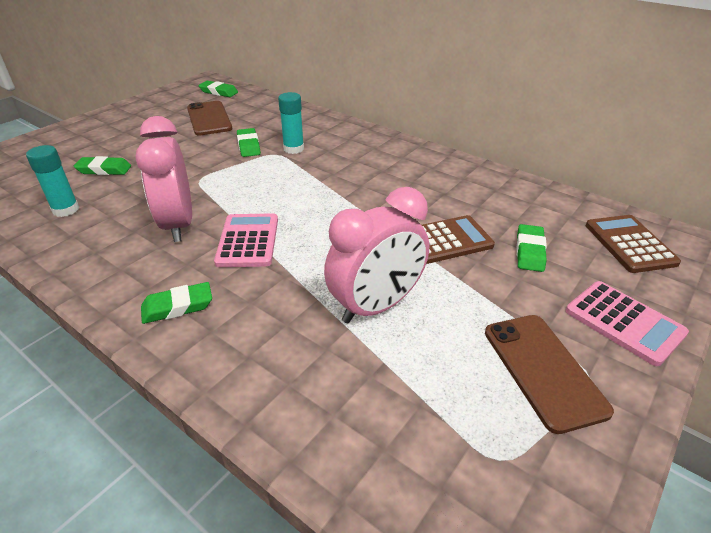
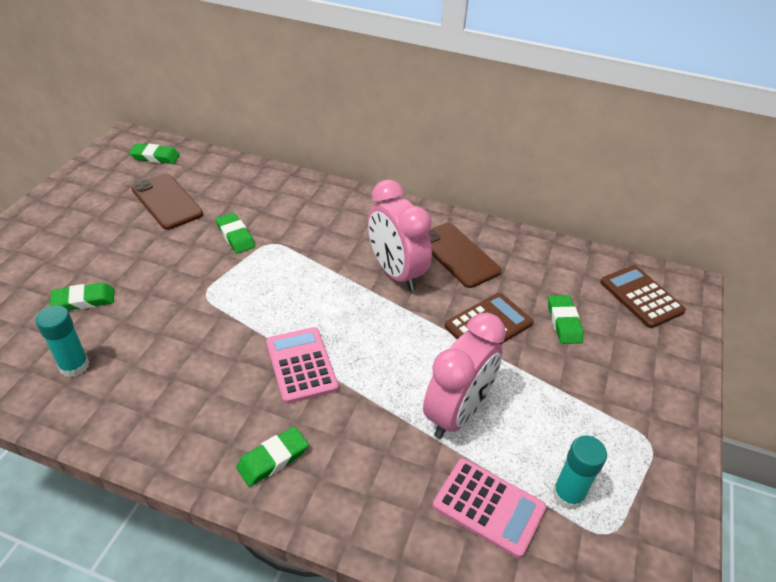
camera: 20 degrees left, 5 degrees up
pink clock [135,116,192,242] -> pink clock moved to [368,180,432,291]
turquoise glue stick [278,92,304,154] -> turquoise glue stick moved to [552,435,607,510]
brown phone [485,315,614,434] -> brown phone moved to [429,223,501,288]
pink calculator [566,281,689,366] -> pink calculator moved to [433,458,546,558]

